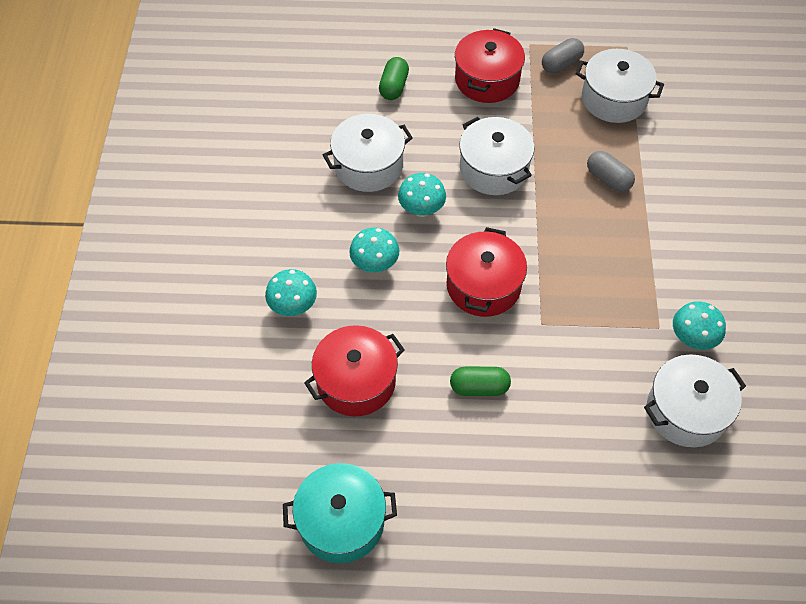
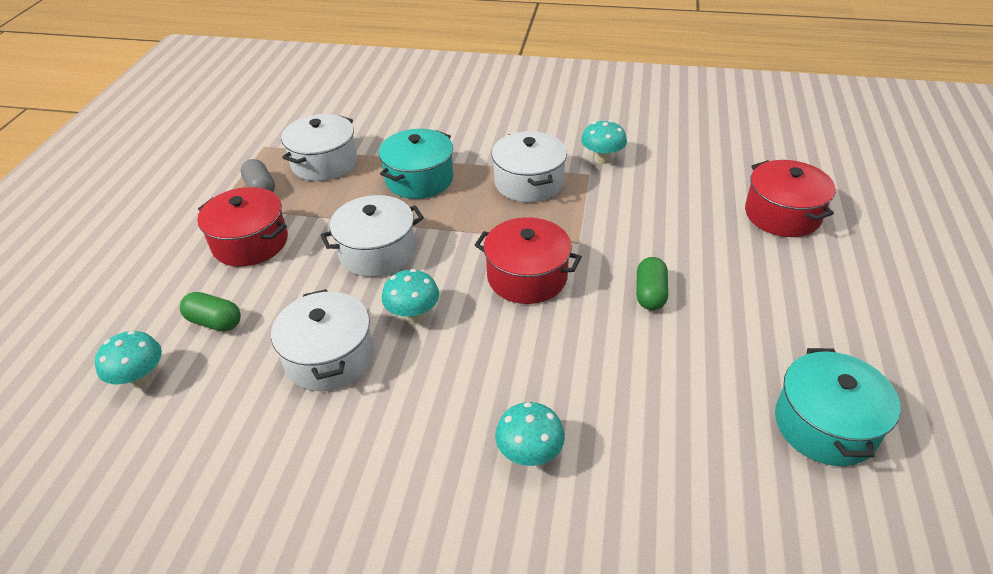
camera: 80 degrees left, 15 degrees down
red pot [304,325,405,417] -> red pot moved to [745,160,836,237]
turquoise mushroom [349,227,399,272] -> turquoise mushroom moved to [95,331,162,388]
grey capsule [587,151,635,192] -> turquoise pot [379,129,454,199]
white pot [644,355,746,447] -> white pot moved to [492,131,567,202]

